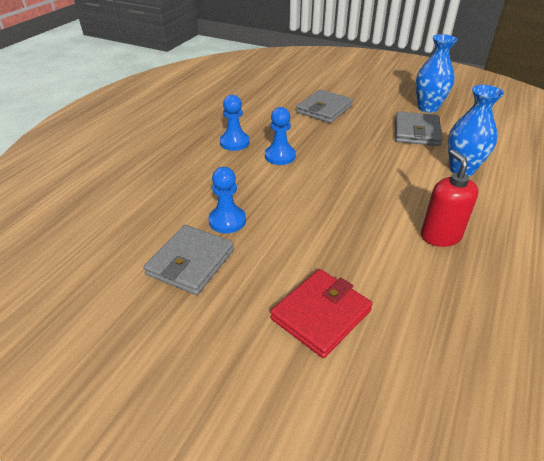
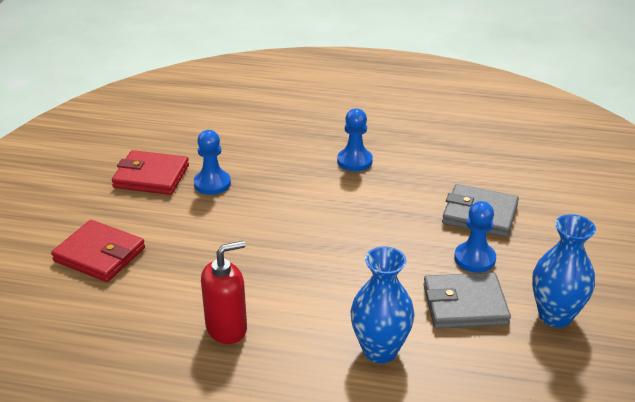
camera: 75 degrees right, 5 degrees down
grey wallet [144,225,234,295] -> red wallet [112,150,189,195]
blue pawn [265,107,296,165] -> blue pawn moved to [454,201,496,273]

